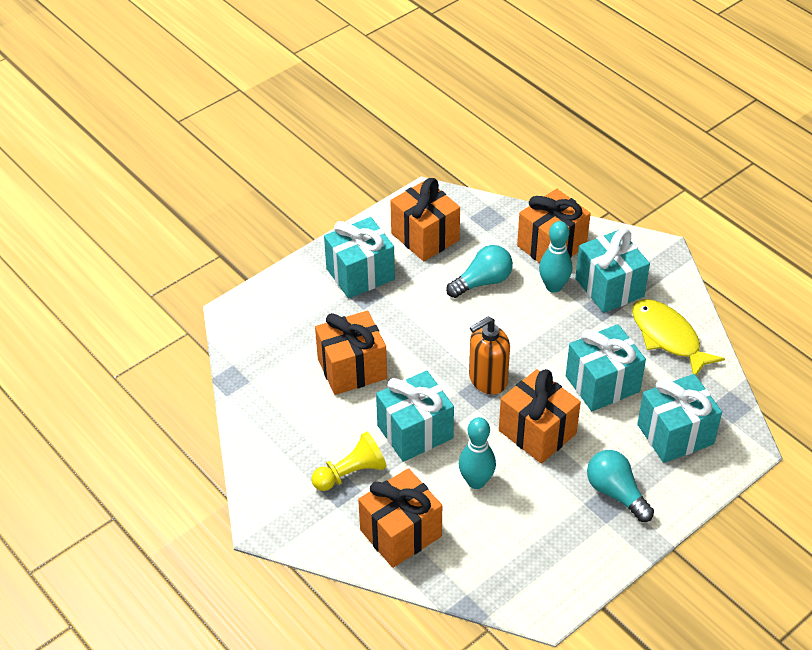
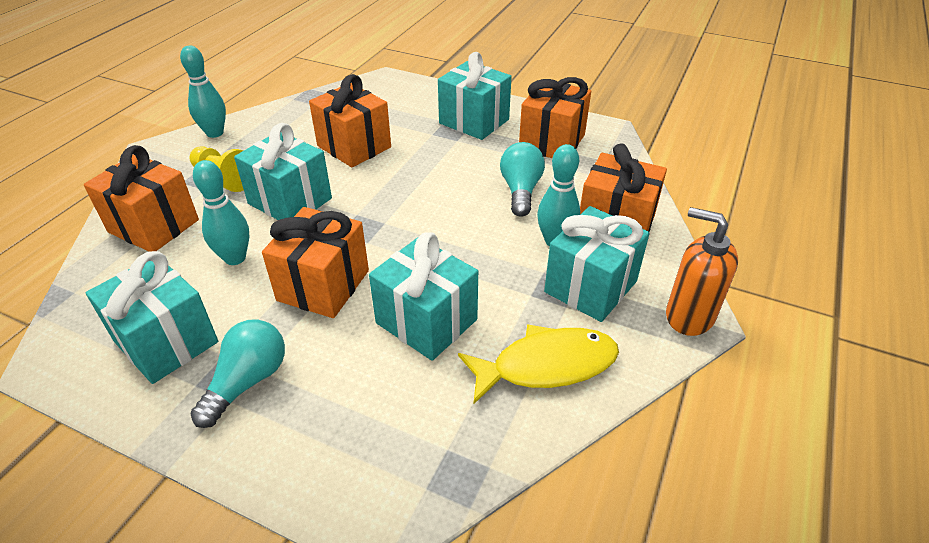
camera: 65 degrees right, 5 degrees down
turquoise light bulb [446,245,513,298] -> turquoise light bulb turned 120 degrees counterclockwise [500,142,545,217]
orange soap dispenser [469,317,510,394] -> orange soap dispenser moved to [666,207,738,336]
yellow fish [632,299,725,375] -> yellow fish turned 45 degrees clockwise [458,324,619,404]
turquoise gift [637,374,722,463] -> turquoise gift moved to [86,251,218,384]
none -> turquoise bowling pin [180,46,226,138]

